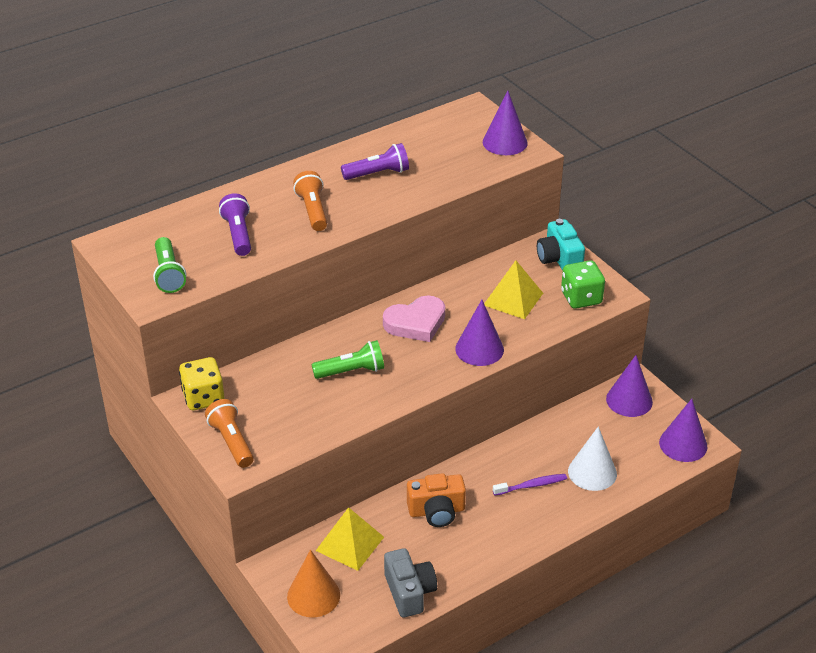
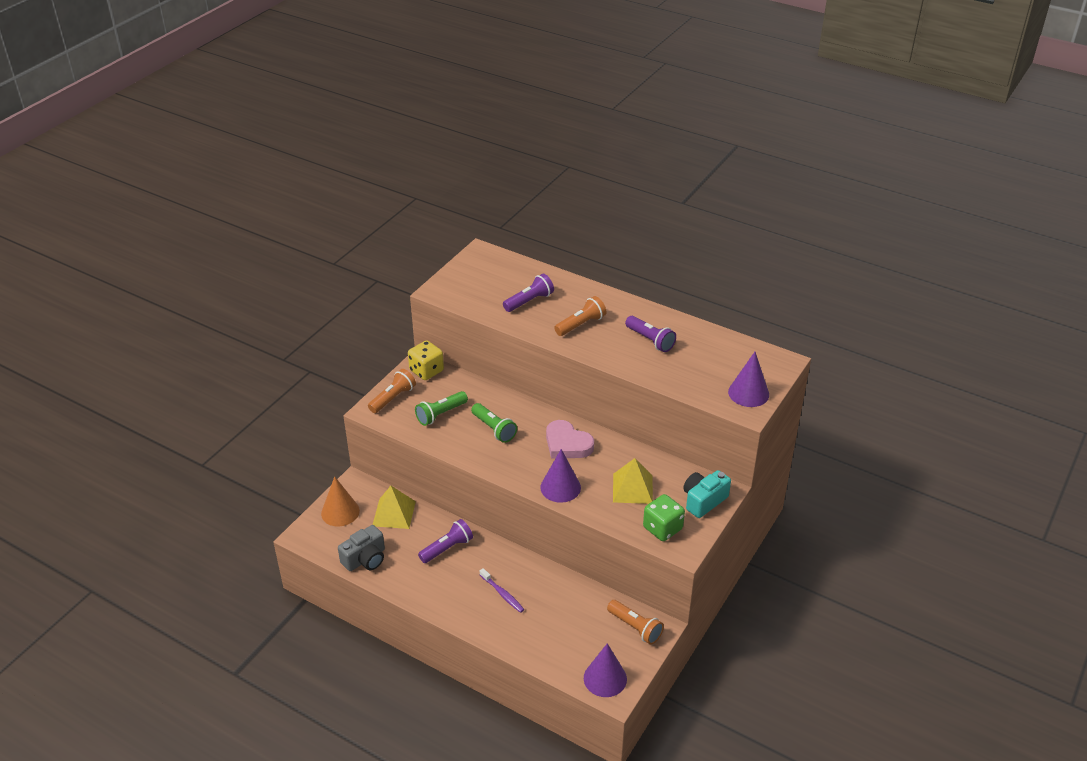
camera: 65 degrees right, 0 degrees up
green flashlight [153,237,186,293] -> green flashlight moved to [415,391,468,426]
orange camera [407,473,466,527] -> purple flashlight [418,519,473,563]
white cone [568,426,617,491] -> none
purple cone [606,355,653,417] -> orange flashlight [607,600,664,645]

